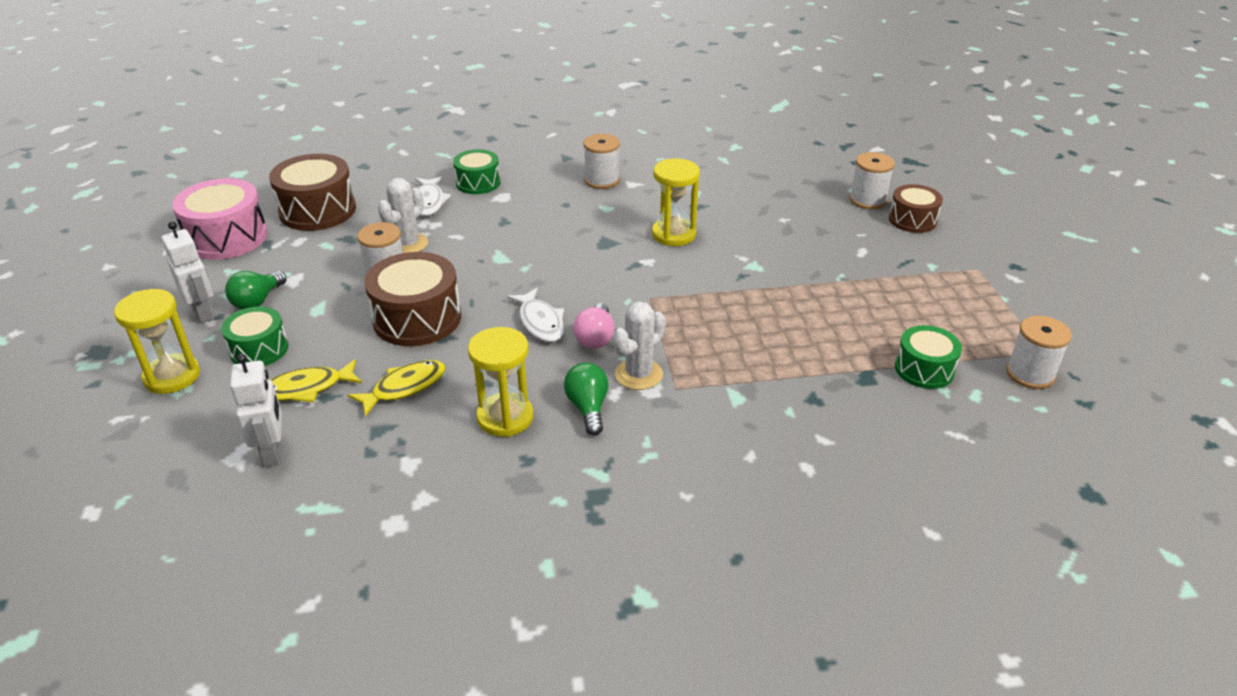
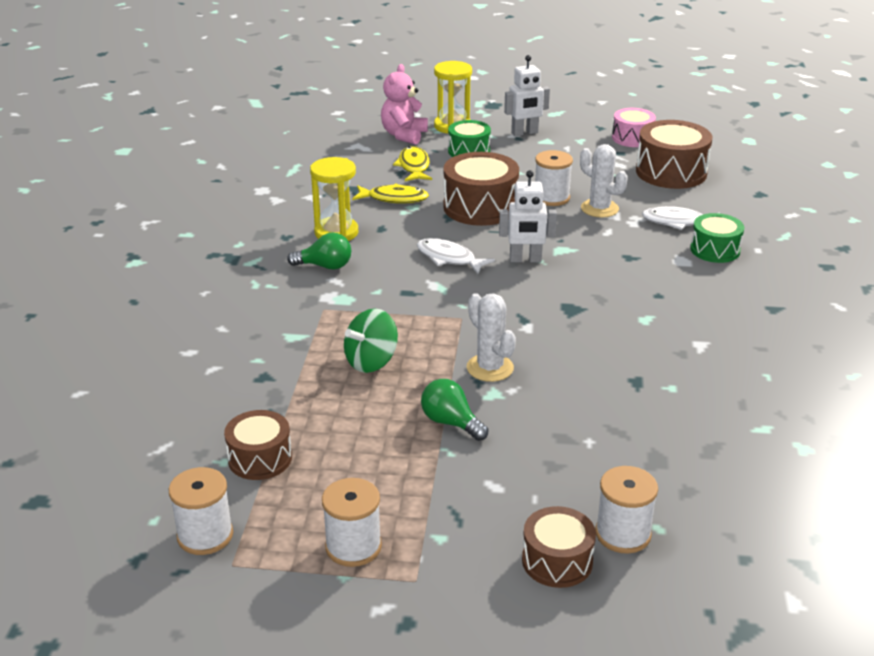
camera: 105 degrees right, 5 degrees down
pink drum [172,178,267,260] -> pink drum [612,108,656,147], size x0.62
green light bulb [225,271,287,310] -> green light bulb moved to [421,379,488,441]
white robot [230,354,282,467] -> white robot moved to [499,170,557,262]
yellow fish [348,360,446,417] -> yellow fish turned 60 degrees counterclockwise [352,183,429,204]
white fish [507,288,564,342] -> white fish turned 45 degrees clockwise [417,238,495,274]
pink light bulb [573,303,615,349] -> none
white spool [583,134,620,189] -> white spool moved to [322,478,382,567]
white cactus [613,301,666,390] -> white cactus moved to [467,293,516,382]
yellow hourglass [652,158,700,246] -> none
green drum [895,325,962,389] -> brown drum [224,410,292,480]
none -> green spinning top [344,308,398,373]
none -> pink teddy bear [381,64,428,145]

